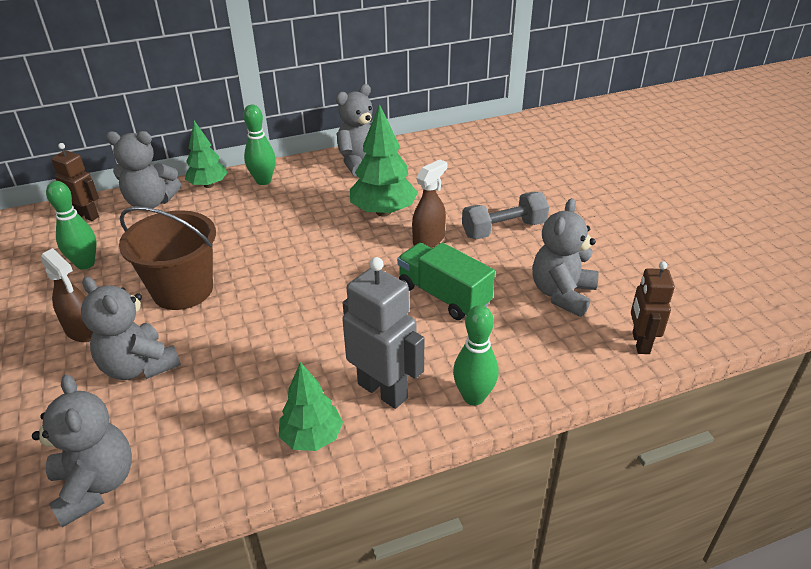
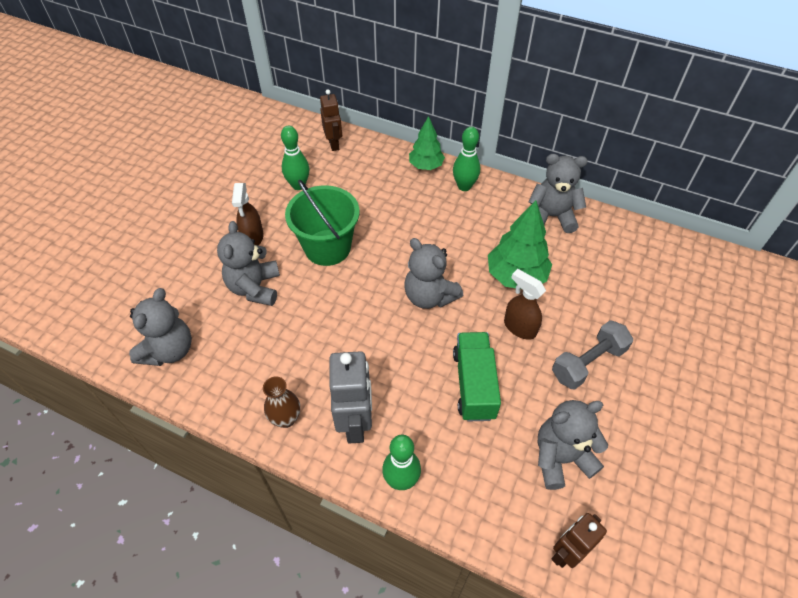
camera: 45 degrees right, 15 degrees up
grey teddy bear [105,131,181,208] -> grey teddy bear moved to [404,238,463,309]
brown bucket [119,206,216,310] -> green bucket [285,180,360,266]
green tree [279,362,343,451] -> brown vase [263,376,300,428]
brown spray bottle [412,159,447,248] -> brown spray bottle turned 135 degrees counterclockwise [504,269,546,340]
grey dumbbell [462,192,549,239] -> grey dumbbell turned 60 degrees counterclockwise [552,320,633,390]

